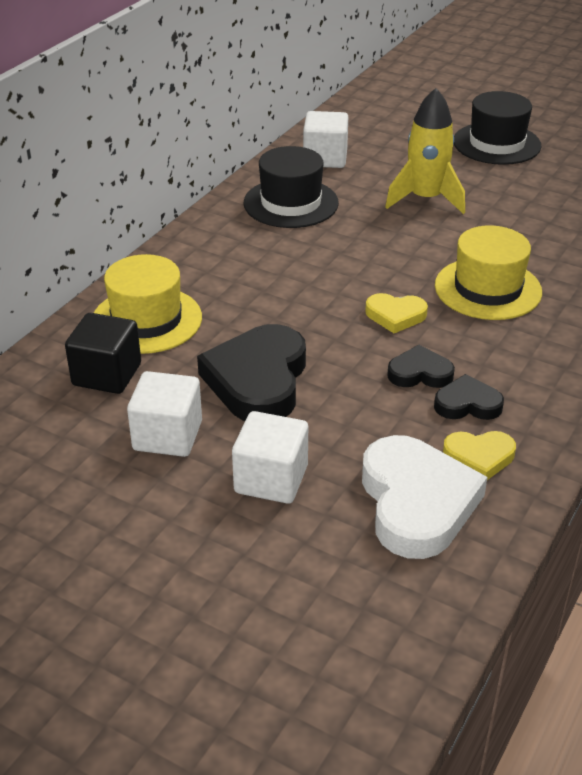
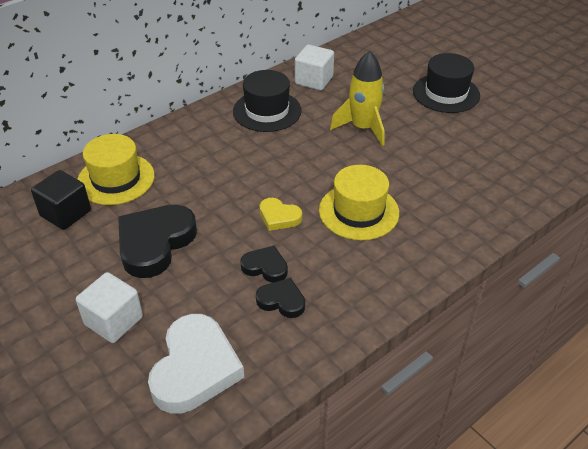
camera: 20 degrees right, 5 degrees up
white cube [127,371,202,457] -> none
yellow heart [443,431,516,480] -> none

